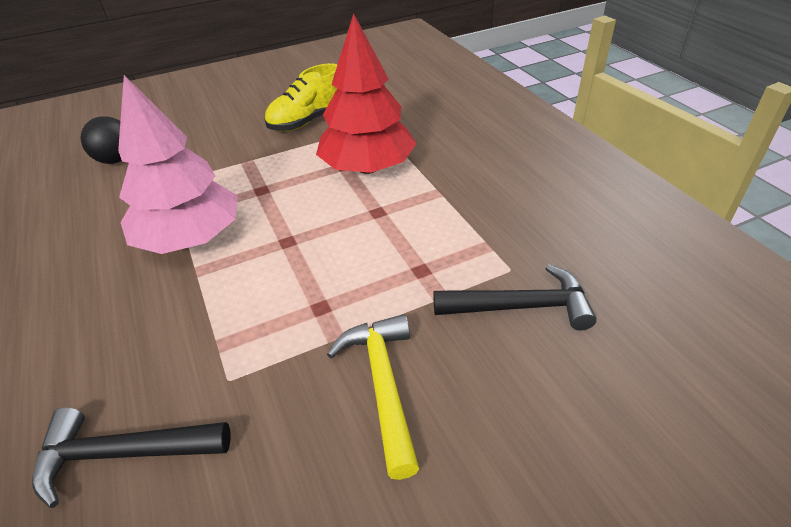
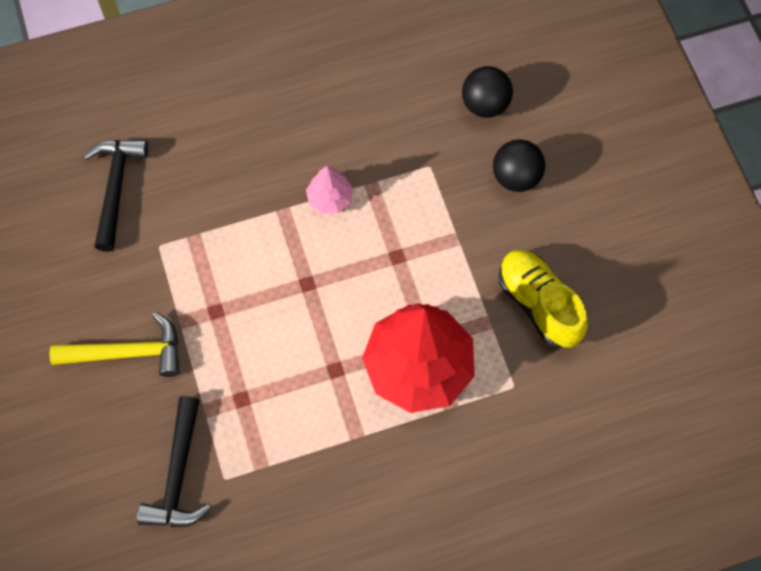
camera: 95 degrees right, 25 degrees up
pink tree [118,75,238,254] -> pink tree [306,166,353,214], size x0.45
none -> black ball [493,139,545,192]

